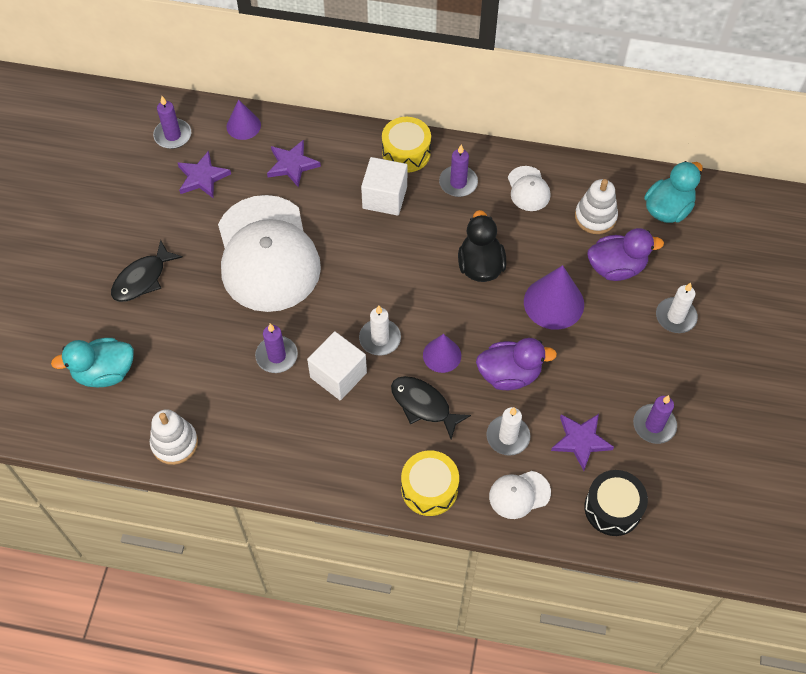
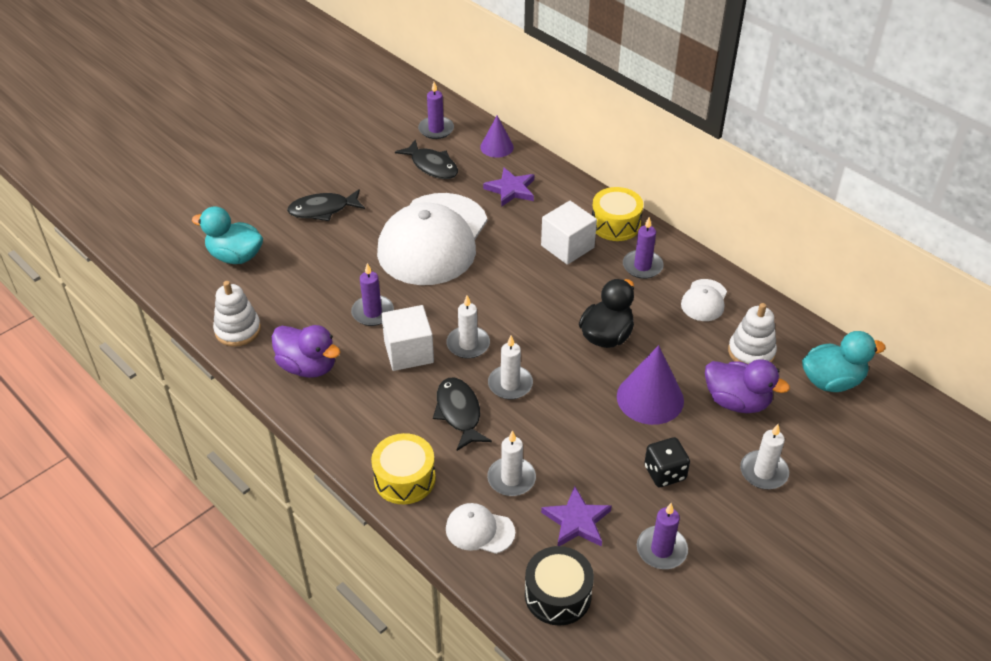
camera: 35 degrees right, 15 degrees down
purple star [178,151,231,199] -> black fish [395,140,458,179]
purple cone [423,334,461,373] -> white candle [488,336,533,399]
purple duck [476,338,557,390] -> purple duck moved to [272,325,341,378]
none -> black dice [644,437,690,487]

